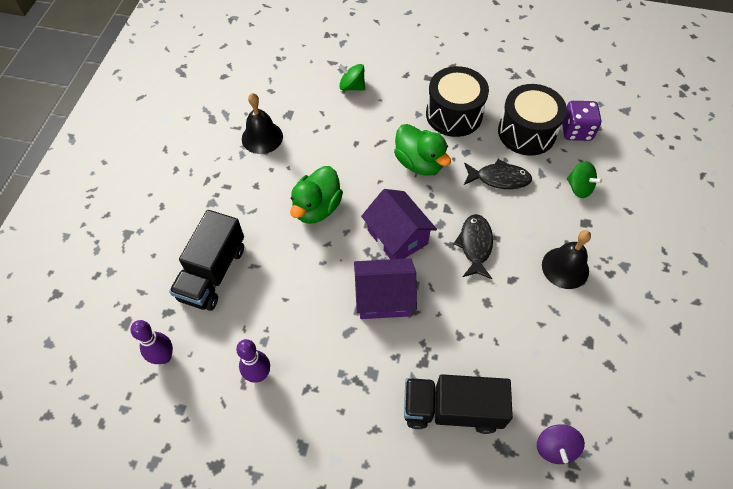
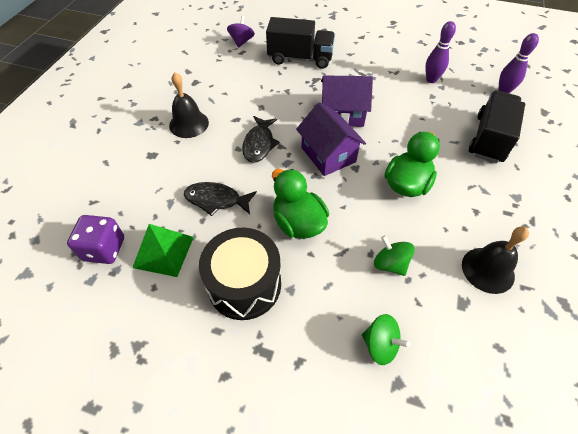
camera: 175 degrees left, 5 degrees down
black drum [498,84,567,156] -> green pyramid [132,224,194,277]
green spinning top [567,161,602,198] -> green spinning top moved to [374,235,415,276]

